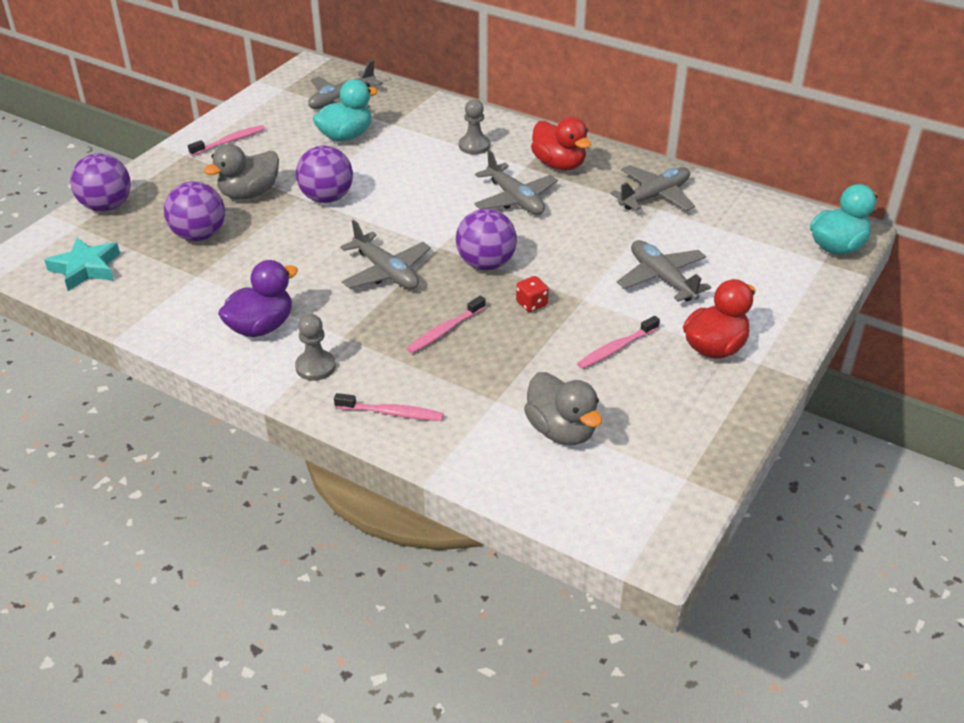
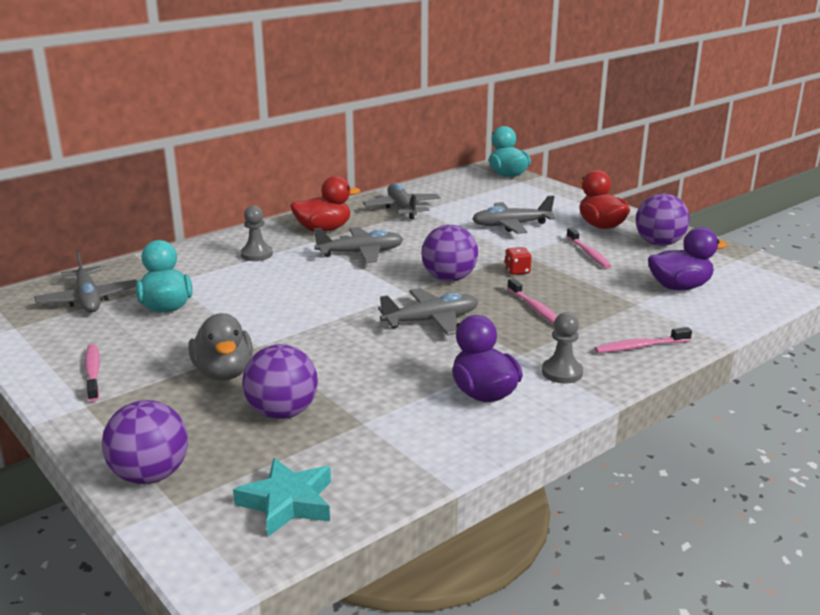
camera: 70 degrees left, 15 degrees down
purple ball [296,146,353,203] -> purple ball moved to [636,194,690,246]
pink toothbrush [334,393,444,421] -> pink toothbrush turned 135 degrees counterclockwise [595,327,692,353]
grey duck [524,372,602,445] -> purple duck [648,227,727,290]

